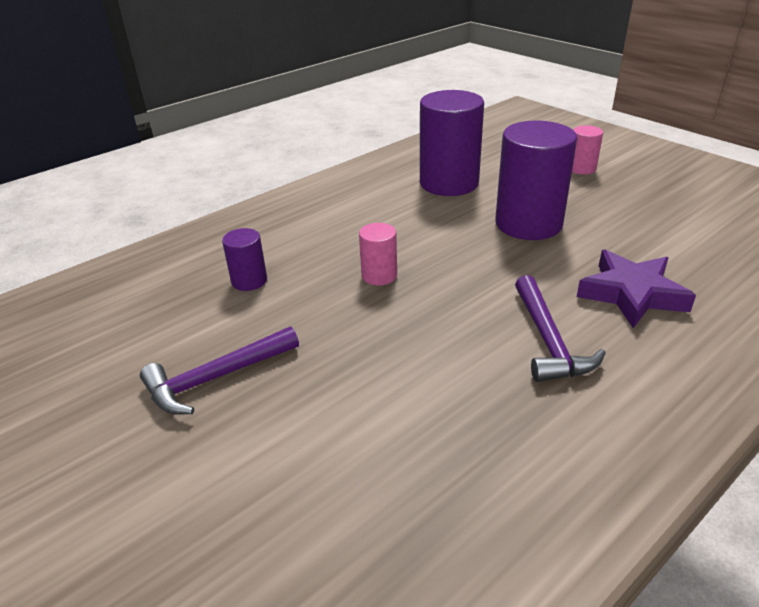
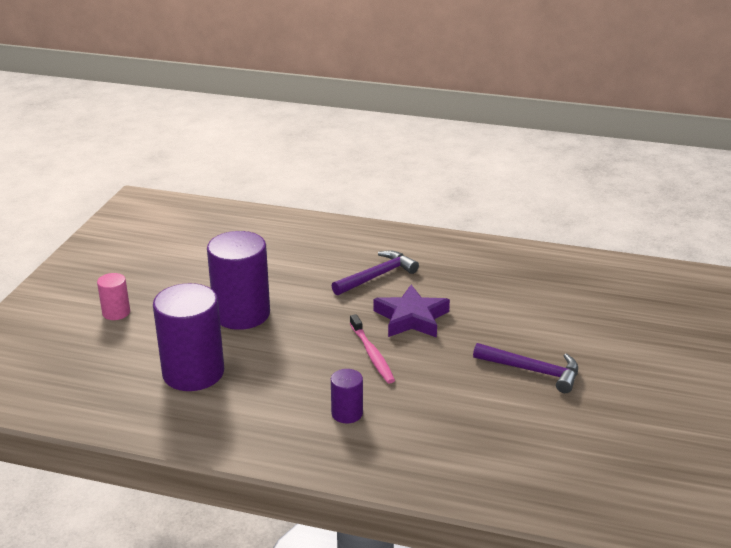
camera: 125 degrees left, 5 degrees down
purple cylinder [222,228,267,291] -> purple cylinder moved to [331,369,363,423]
pink cylinder [359,223,397,285] -> pink toothbrush [350,314,395,384]
purple star [577,250,696,328] -> purple star moved to [374,285,450,338]

